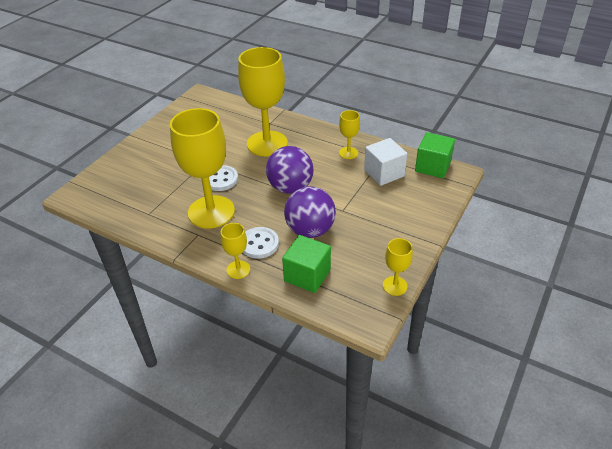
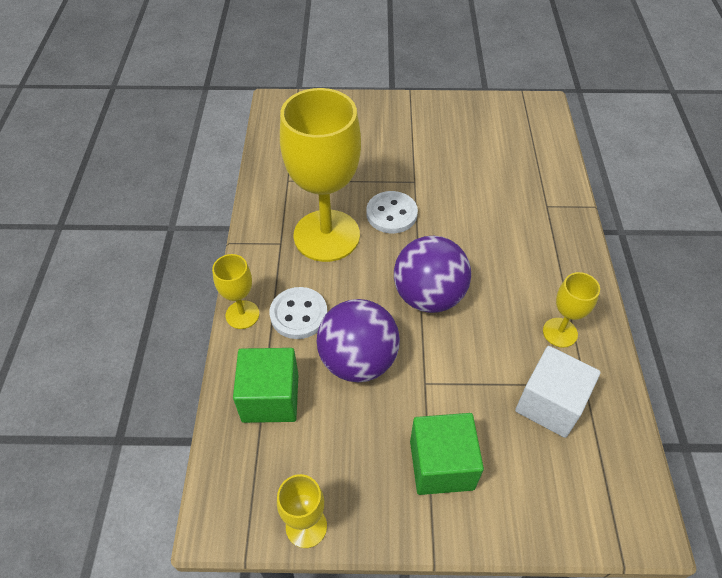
camera: 60 degrees right, 10 degrees up
yellow goblet [238,47,288,156] -> none
green cube [415,132,455,178] -> green cube moved to [410,413,484,495]

